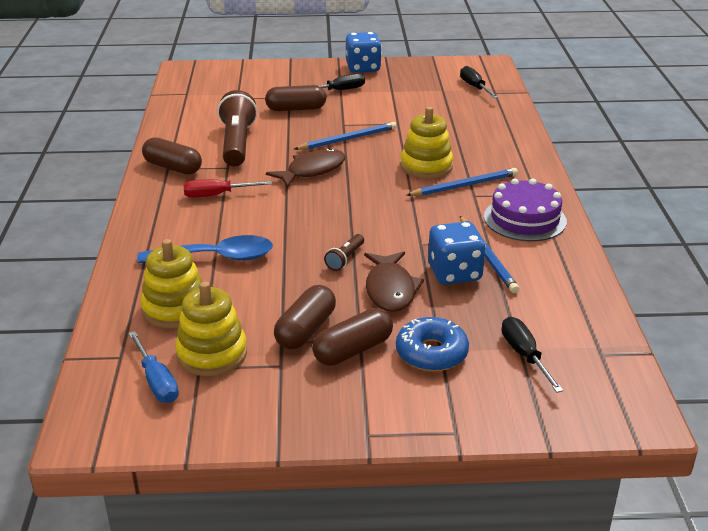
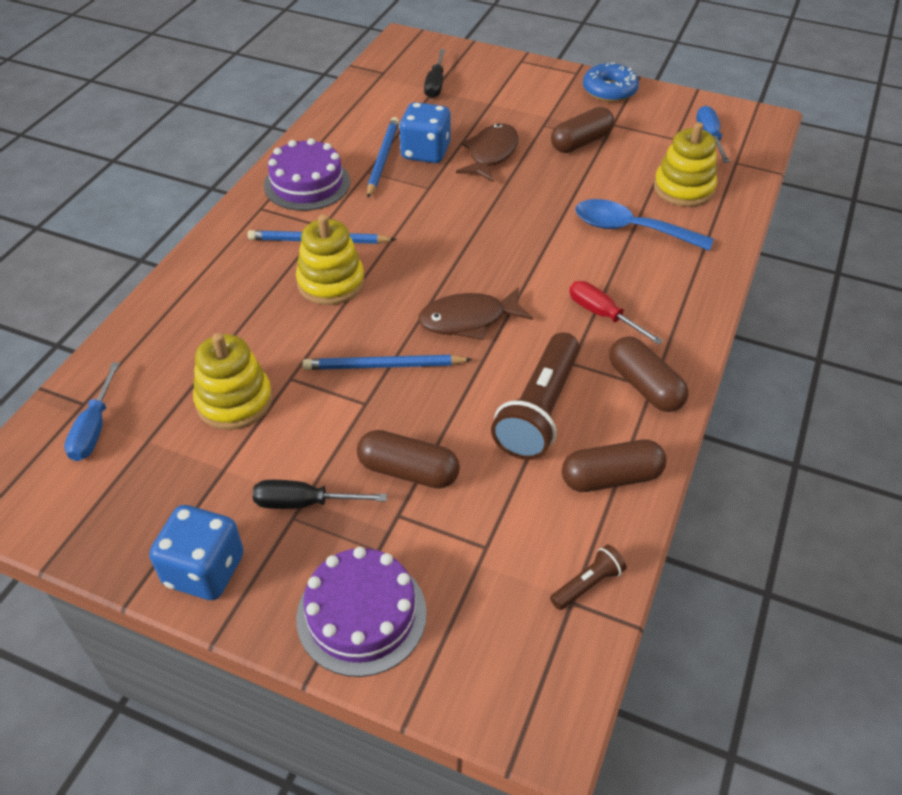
camera: 155 degrees left, 15 degrees up
yellow stacking toy [175,282,247,376] -> yellow stacking toy moved to [193,333,272,430]
red screwdriver [183,179,272,198] -> red screwdriver turned 150 degrees counterclockwise [569,281,663,345]
brown capsule [312,308,393,366] -> brown capsule moved to [562,440,667,492]
brown flashlight [324,234,364,271] -> brown flashlight moved to [550,545,626,610]
blue donut [396,317,469,372] -> blue donut moved to [583,63,639,102]
black screwdriver [460,66,499,98] -> blue screwdriver [64,362,120,461]
none -> purple cake [296,547,427,677]

